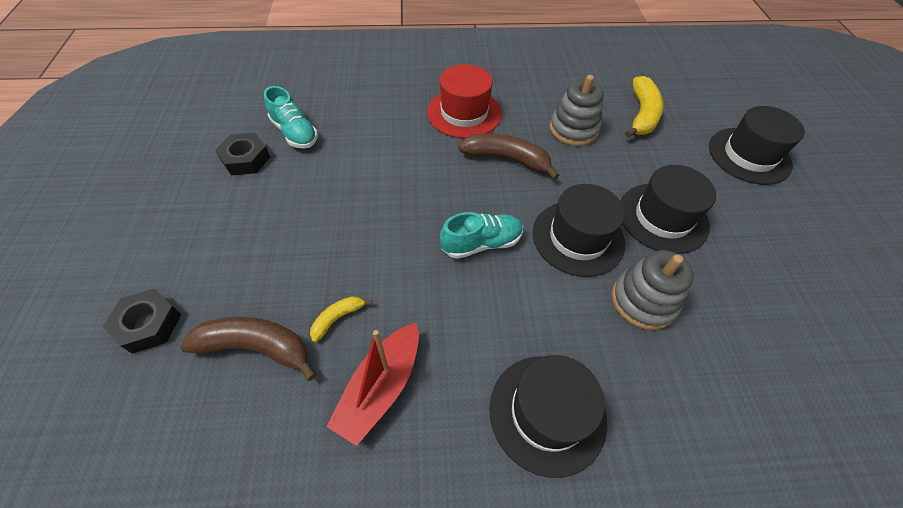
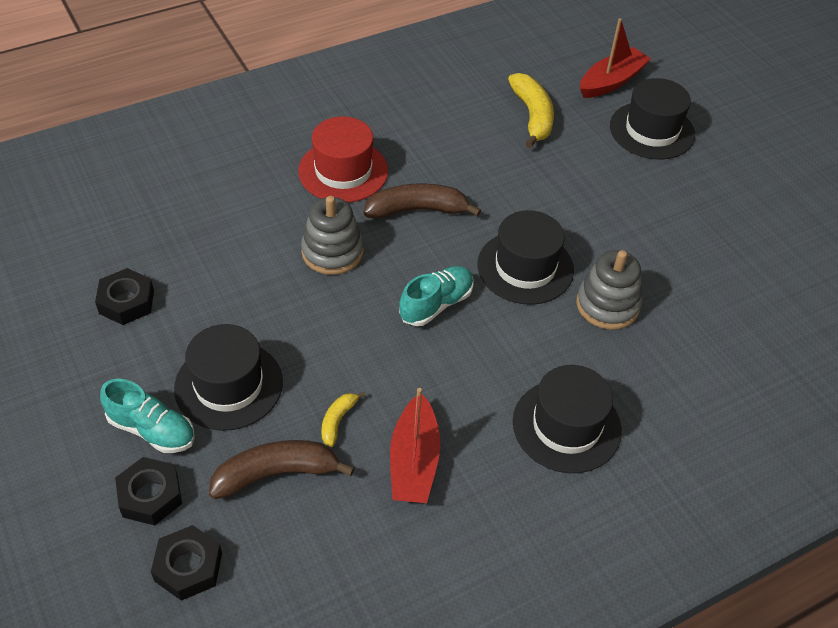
camera: 25 degrees left, 5 degrees down
turquoise shoe [264,86,318,149] -> turquoise shoe moved to [100,379,195,453]
grey stacking toy [549,75,604,146] -> grey stacking toy moved to [301,196,364,275]
black hat [621,165,716,254] -> black hat moved to [174,324,283,431]
none -> black nut [151,525,222,601]
none -> red boat [580,18,651,98]

